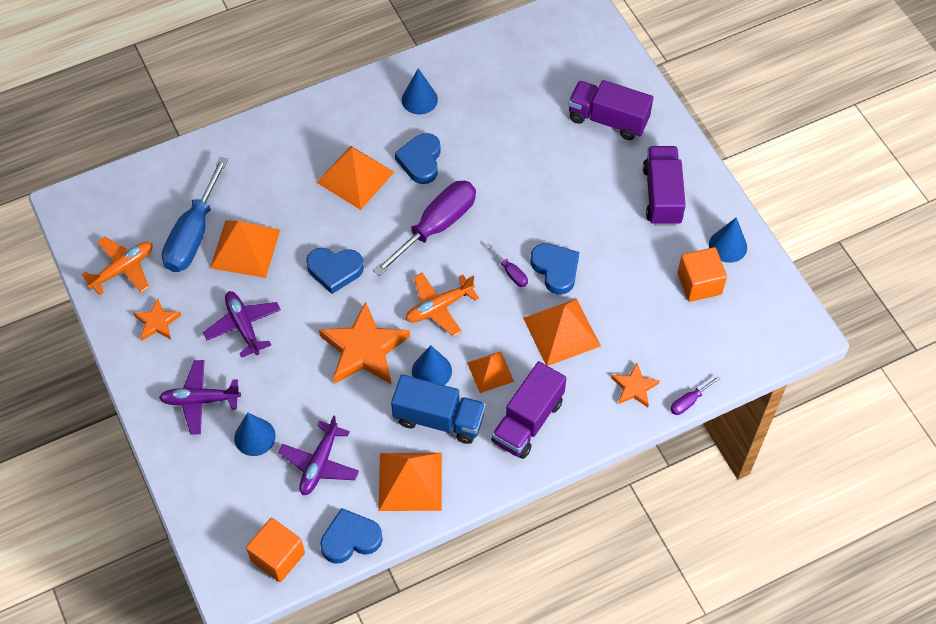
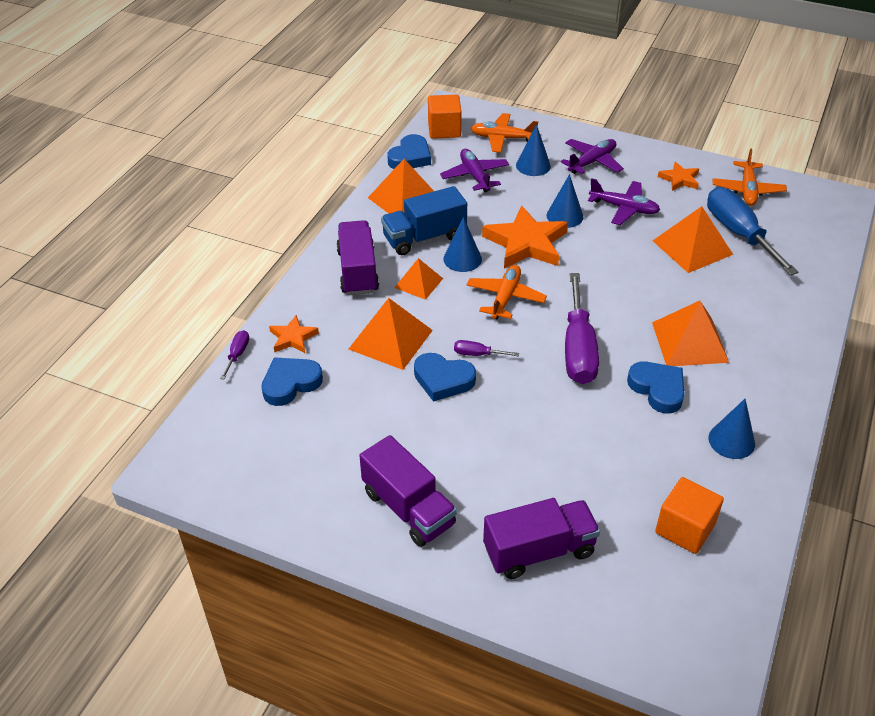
camera: 140 degrees right, 15 degrees down
blue heart [306,248,364,294] -> blue heart moved to [261,357,323,406]
orange cube [677,247,727,302] -> orange cube moved to [655,477,724,554]
blue cone [709,217,747,263] -> blue cone moved to [547,174,583,228]
none -> orange plane [471,113,539,153]

